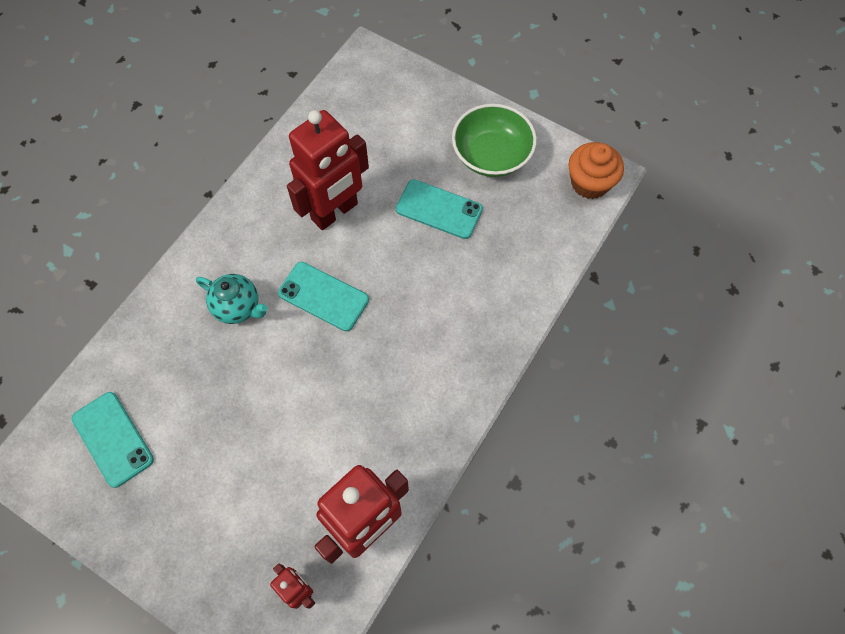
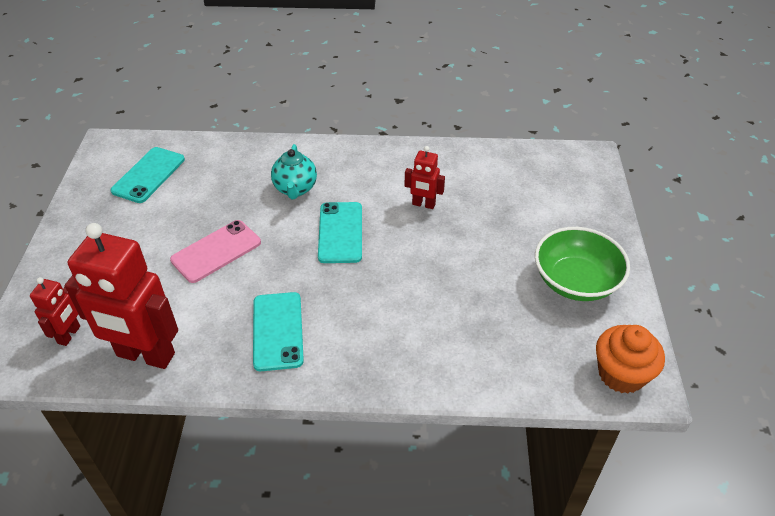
camera: 60 degrees right, 20 degrees down
red robot [287,110,369,230] -> red robot [405,146,445,209], size x0.48
turquoise phone [396,179,483,239] -> turquoise phone moved to [253,292,304,371]
none -> pink phone [170,220,261,283]

